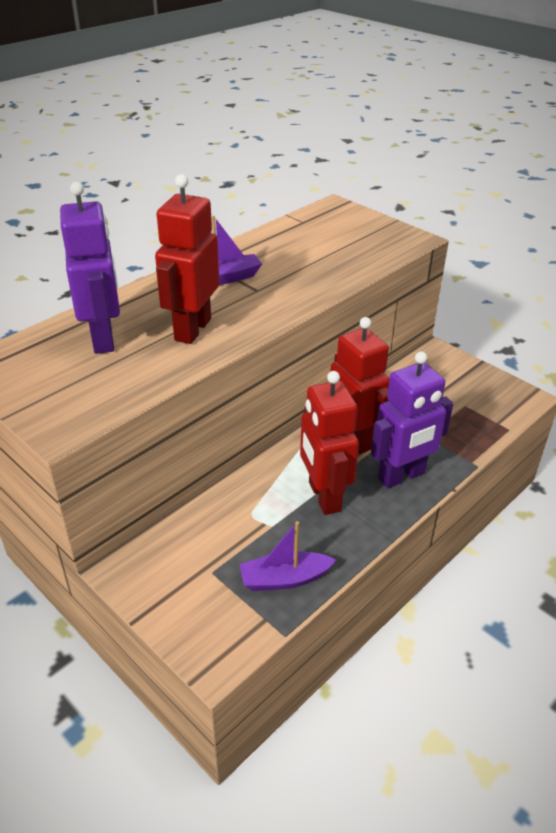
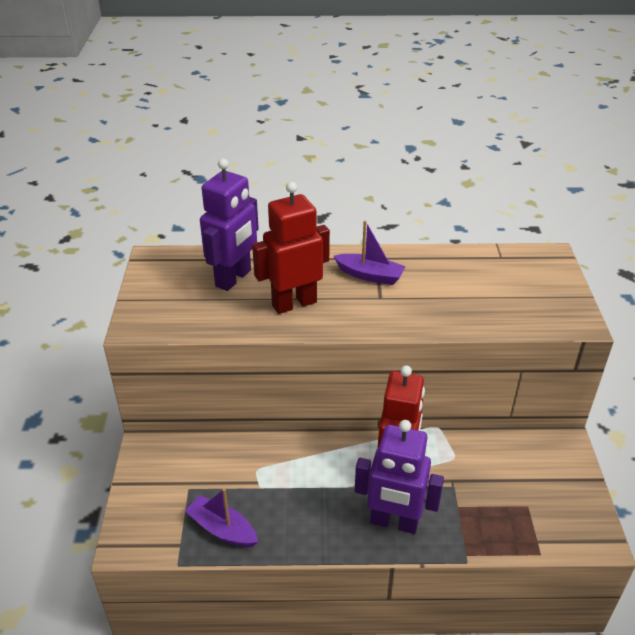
camera: 45 degrees right, 0 degrees up
red robot [300,371,359,515] -> none

